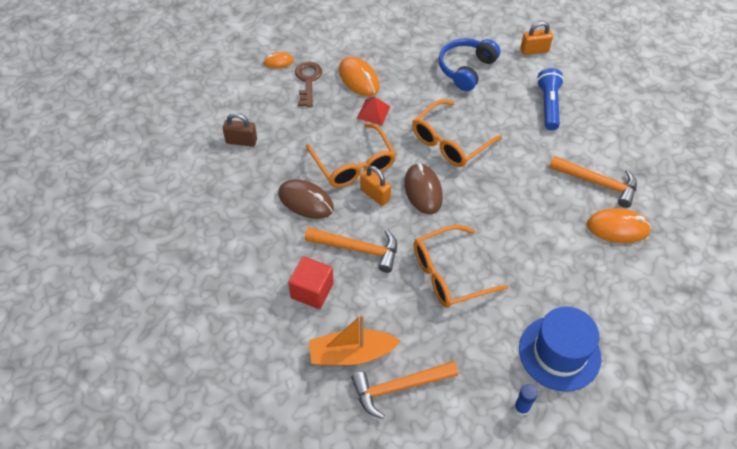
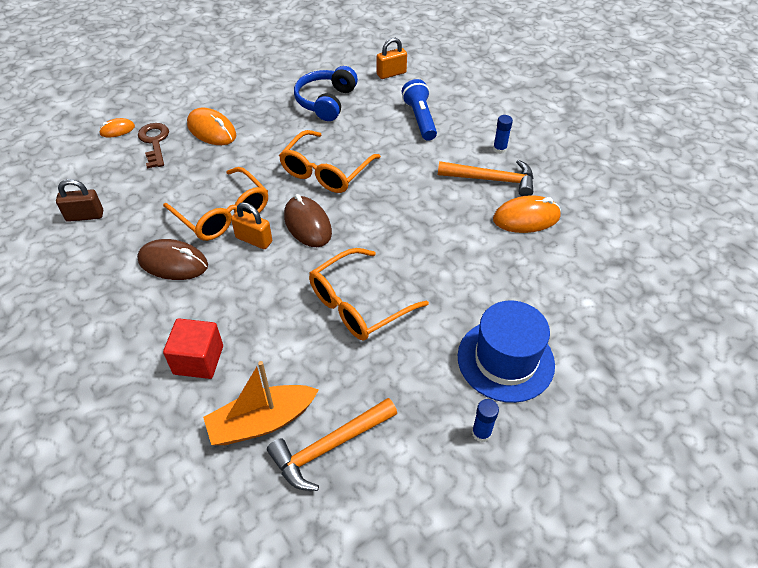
camera: 15 degrees left, 5 degrees down
orange hammer [305,227,397,273] -> none
red pyramid [357,97,391,125] -> none
none -> blue glue stick [493,115,513,154]

